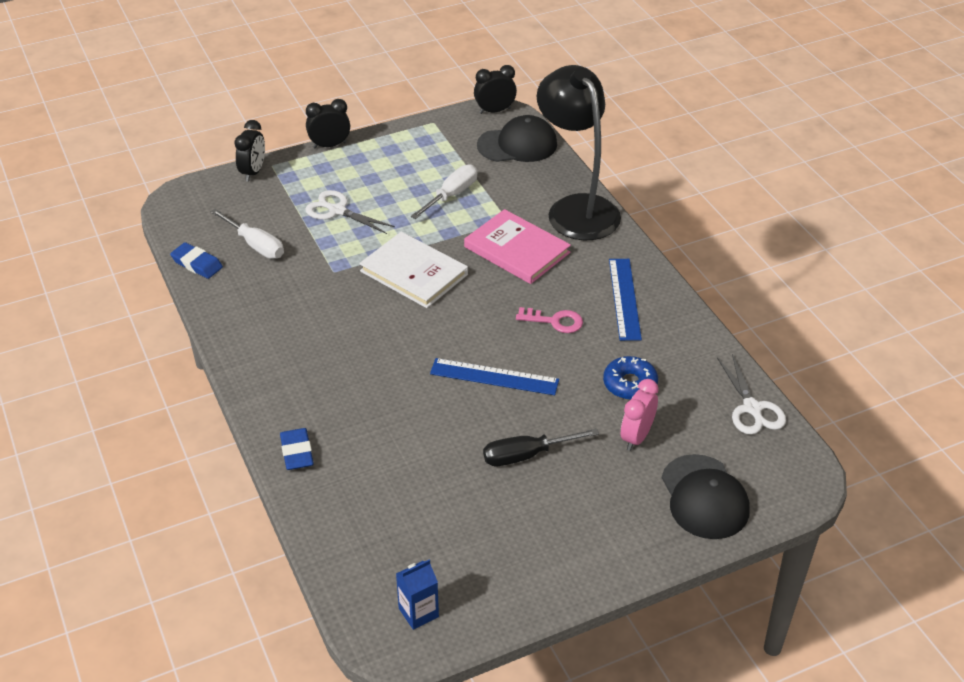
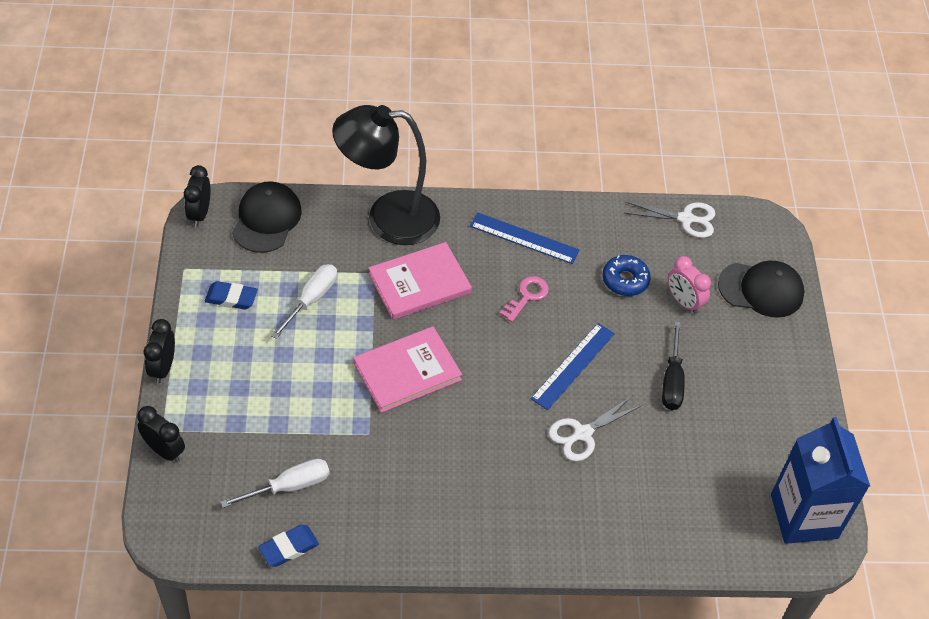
camera: 70 degrees left, 10 degrees up
blue eraser [280,428,314,470] -> blue eraser moved to [205,281,258,310]
white scissors [305,190,395,234] -> white scissors moved to [548,395,642,461]
white book [359,232,468,308] -> pink book [353,327,462,413]
blue carton [396,560,439,630] -> blue carton [771,417,870,544], size x2.24
white screwdriver [411,165,477,219] -> white screwdriver turned 60 degrees clockwise [271,264,337,339]

